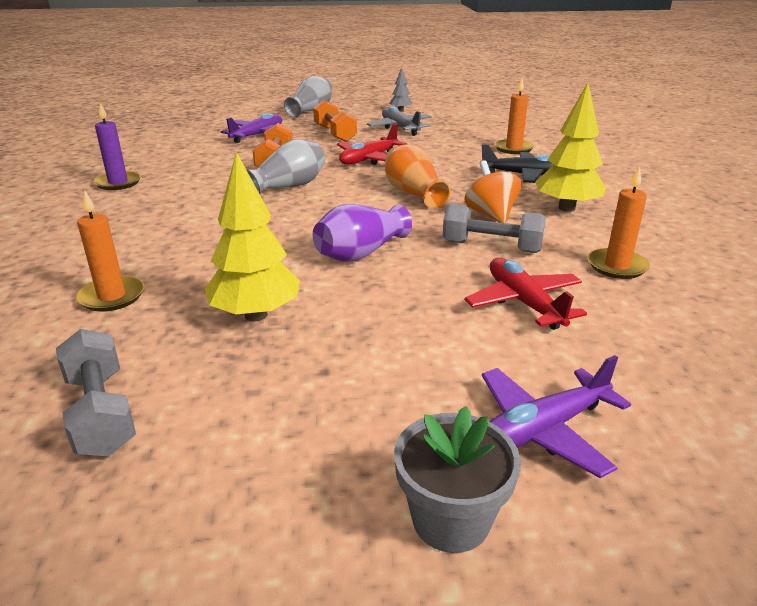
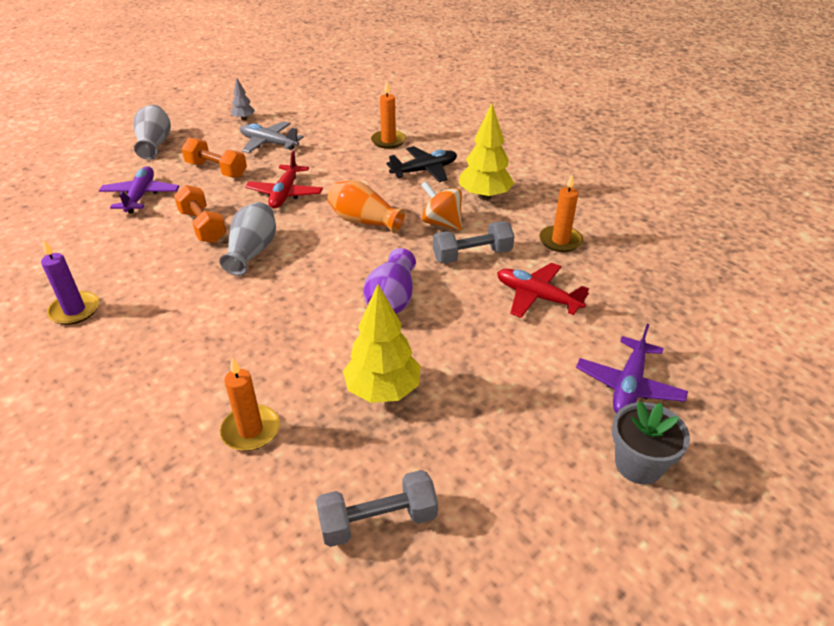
camera: 35 degrees left, 10 degrees up
grey dumbbell [56,329,136,457] -> grey dumbbell turned 45 degrees counterclockwise [316,470,438,547]

